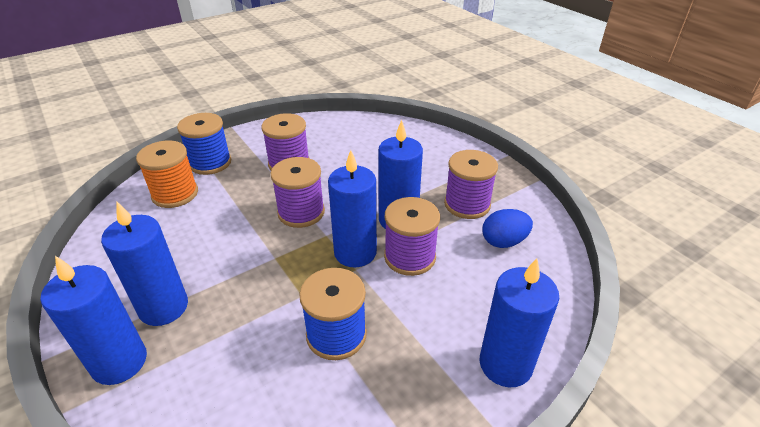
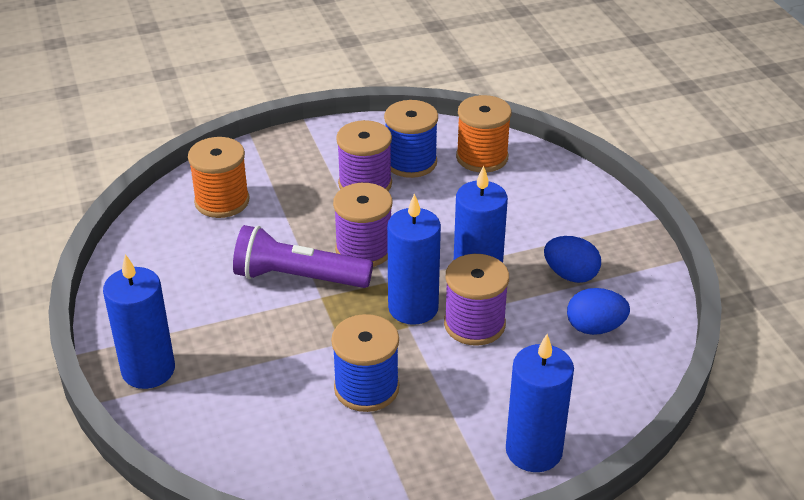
camera: 15 degrees right, 0 degrees up
blue candle [101,202,188,326] -> none
blue spool [177,113,231,175] -> blue spool moved to [384,100,438,178]
purple spool [444,150,498,219] -> blue egg [544,236,601,283]
none -> purple flashlight [233,225,373,288]
none -> orange spool [456,95,512,172]

